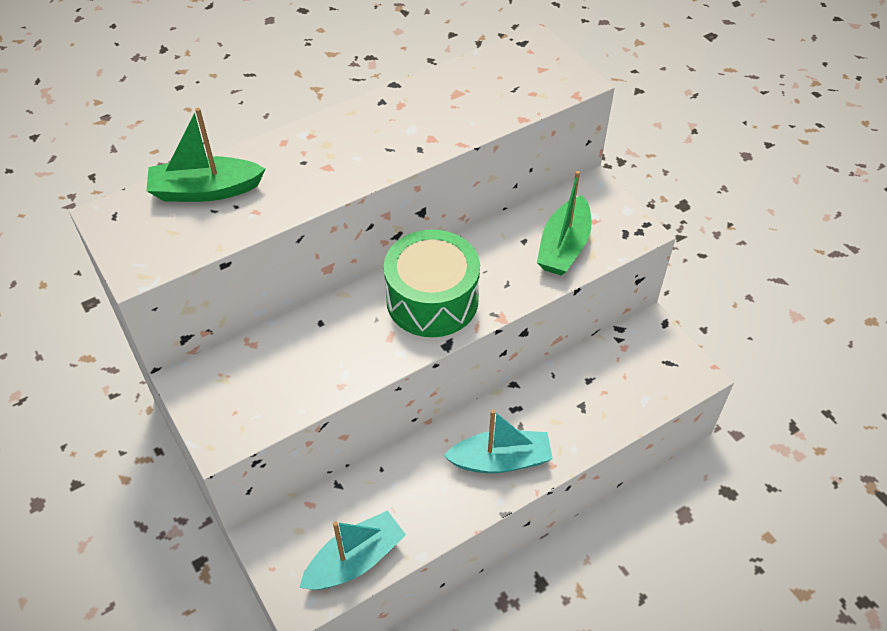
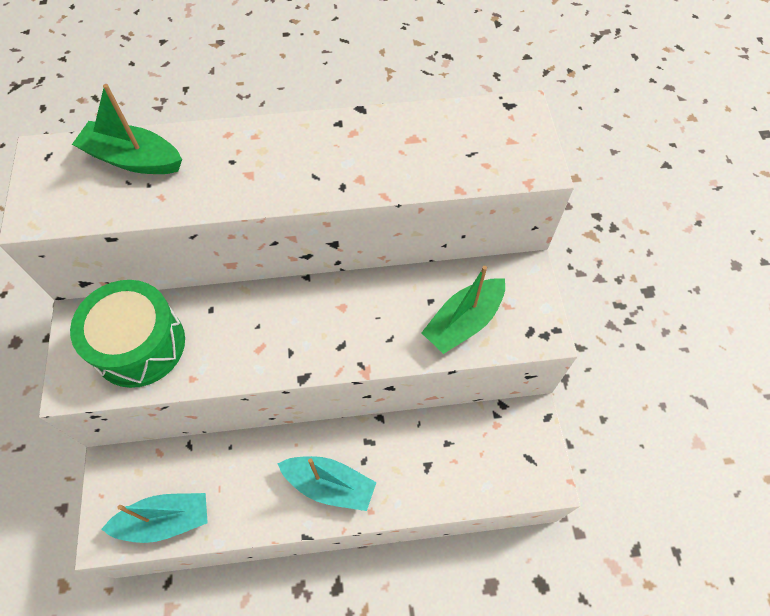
camera: 25 degrees right, 10 degrees up
green drum [384,229,480,337] -> green drum moved to [70,280,185,388]

